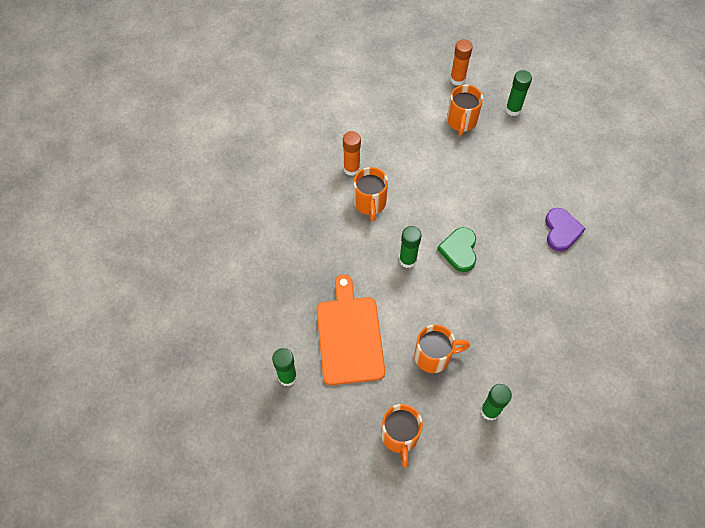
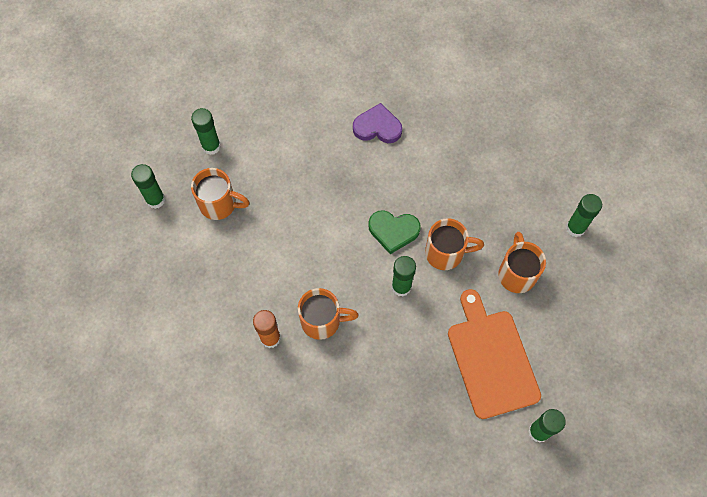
camera: 85 degrees left, 5 degrees up
orange cutting board [317,274,385,385] -> orange cutting board turned 75 degrees clockwise [448,289,541,419]
orange mug [381,404,423,467] -> orange mug moved to [425,218,484,270]
orange glue stick [450,39,473,86] -> green glue stick [131,164,165,209]

